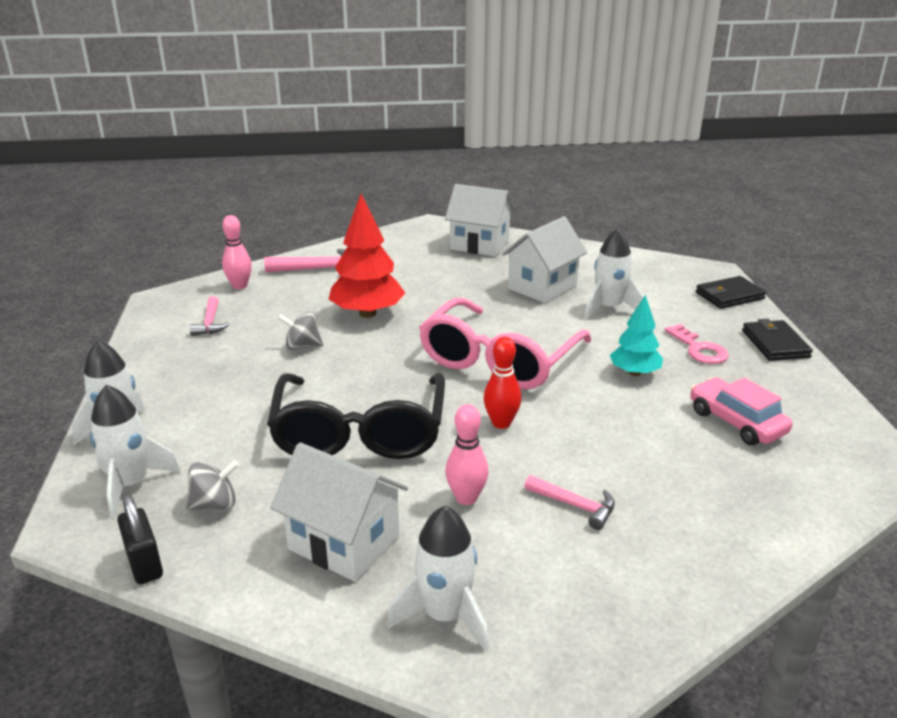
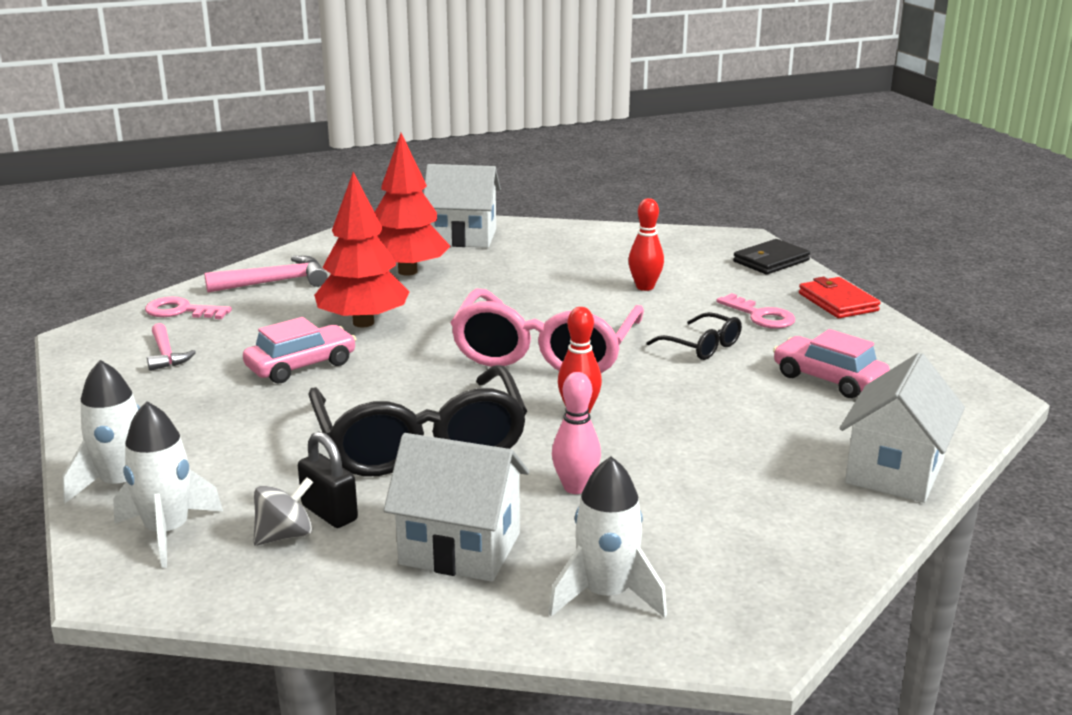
camera: 15 degrees left, 5 degrees down
black padlock [117,495,163,585] -> black padlock moved to [298,431,358,528]
pink bowling pin [222,215,252,289] -> pink key [145,297,232,319]
grey spinning top [278,312,323,350] -> pink car [243,317,356,384]
white house [502,216,587,303] -> white house moved to [840,353,965,503]
pink hammer [525,475,615,530] -> none
white rocket [584,228,644,319] -> red bowling pin [628,198,664,291]
turquoise tree [610,295,663,376] -> black glasses [647,312,742,360]
black wallet [742,319,813,361] -> red wallet [799,277,880,318]
none -> red tree [375,133,451,276]

